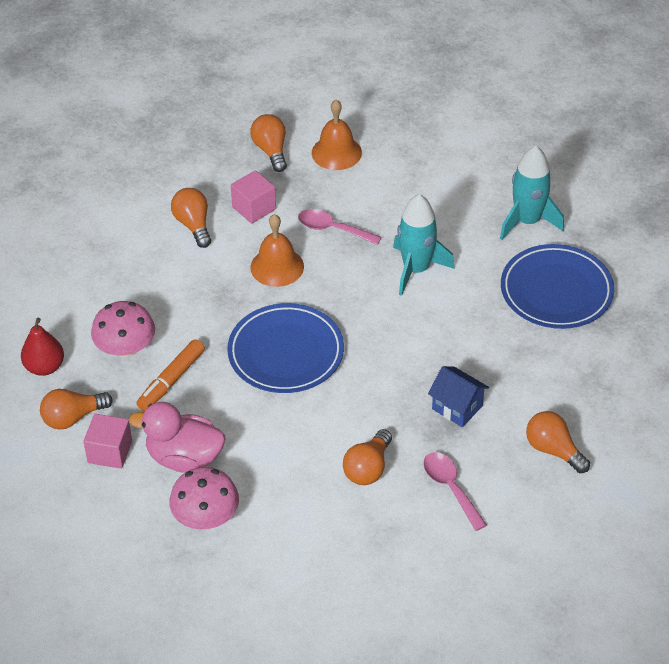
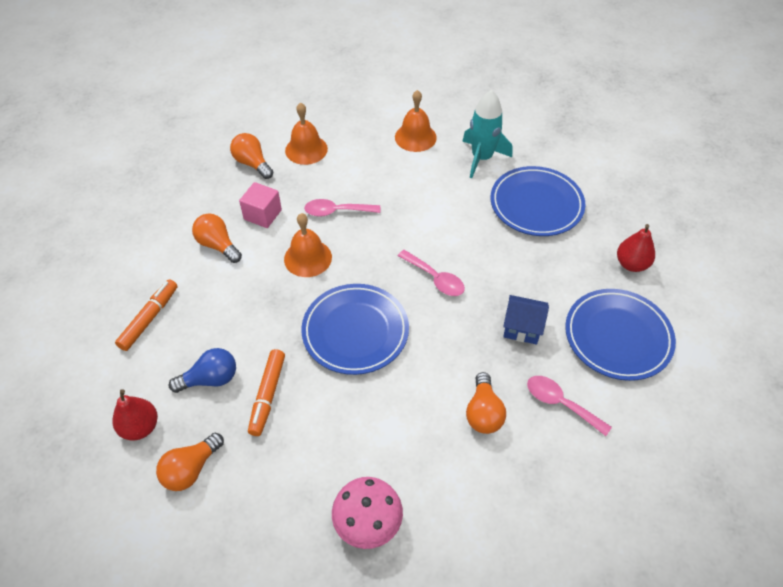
camera: 25 degrees left, 5 degrees up
pink cube [83,414,132,469] -> none
pink mushroom [91,301,155,358] -> blue light bulb [169,348,236,393]
pink duck [129,402,225,473] -> none
turquoise rocket [393,194,455,296] -> none
orange light bulb [526,411,590,473] -> blue plate [565,289,676,381]
none -> orange marker [115,279,178,351]
none -> orange bell [395,90,437,152]
none -> pink spoon [398,250,465,296]
none -> red pear [617,224,655,272]

